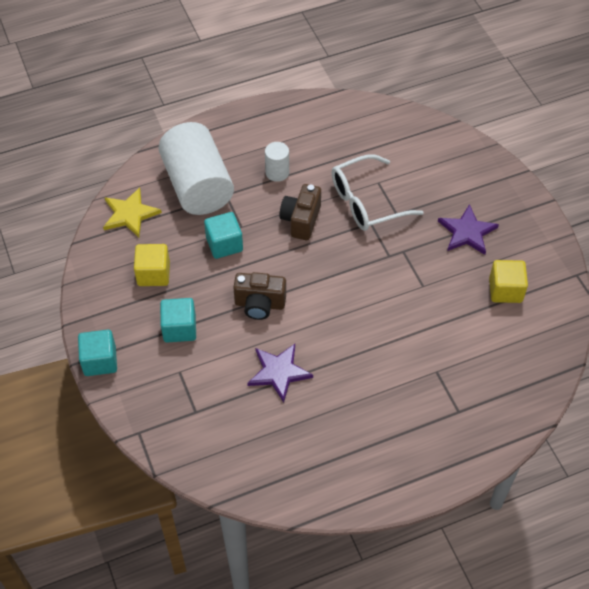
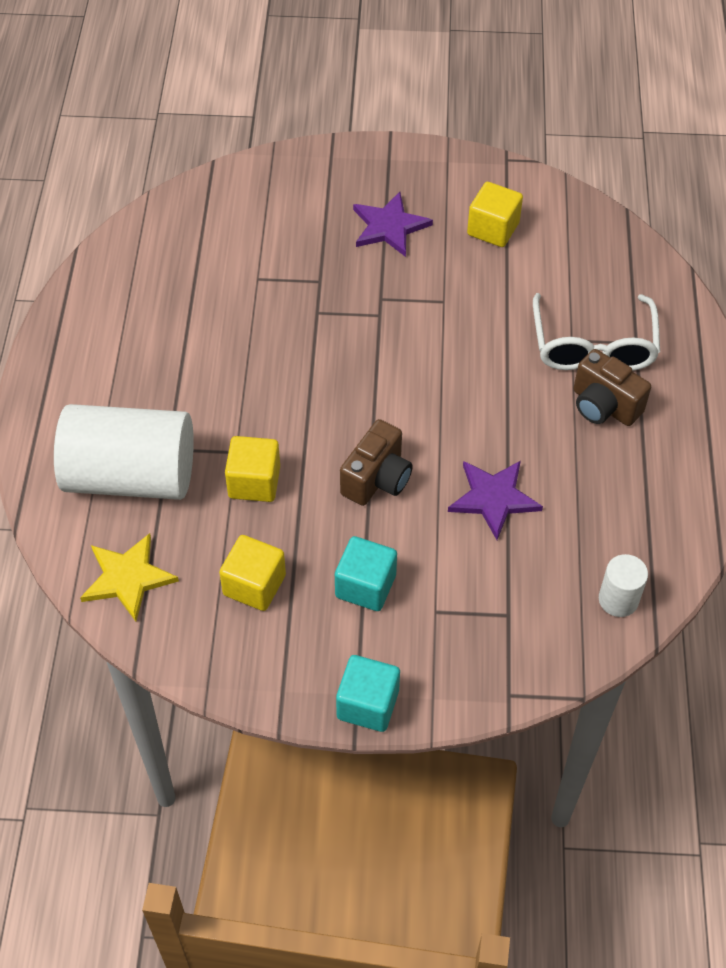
camera: 65 degrees left, 0 degrees up
turquoise cube [204,212,243,259] -> yellow cube [225,436,280,502]
white cylinder [265,142,289,182] -> white cylinder moved to [599,554,648,617]
brown camera [279,184,321,240] -> brown camera moved to [574,349,651,426]
white glasses [332,154,424,231] -> white glasses moved to [533,293,660,371]

